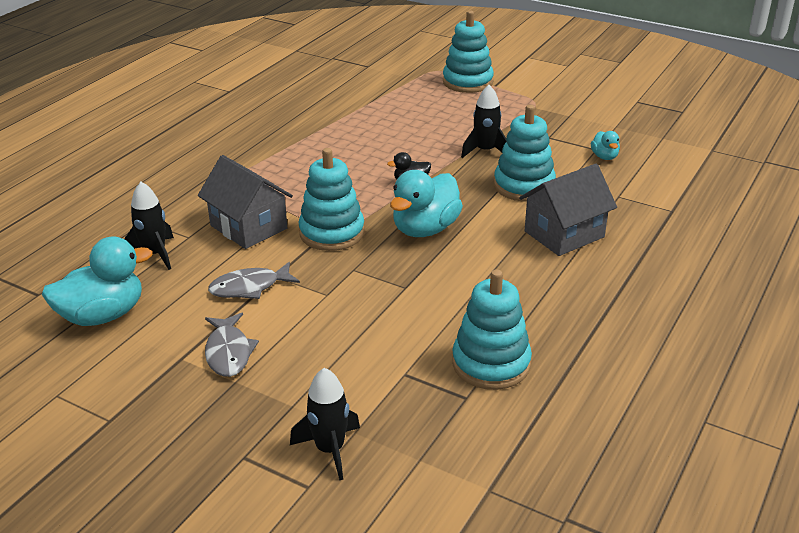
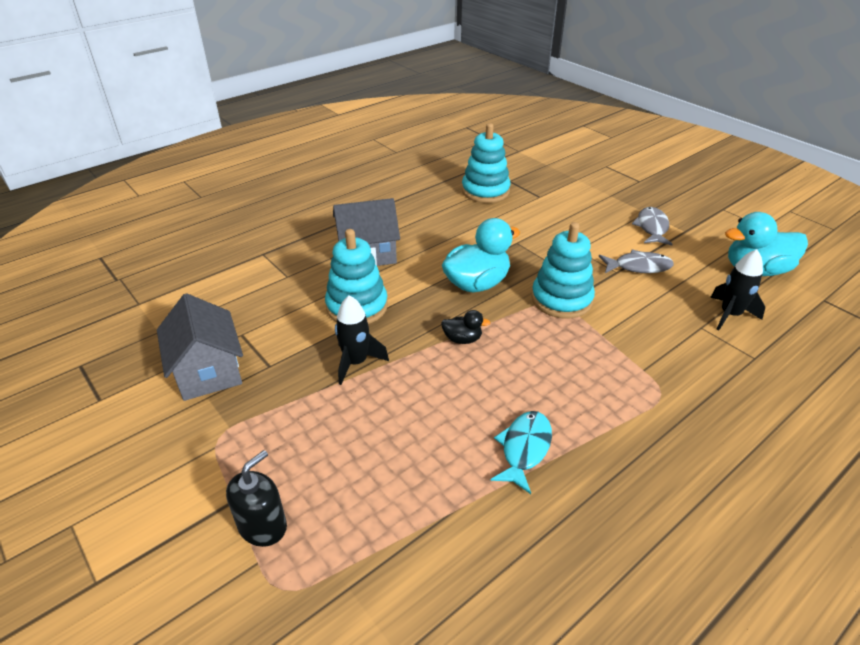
camera: 160 degrees left, 5 degrees up
grey house [198,155,293,249] -> grey house moved to [157,293,243,401]
black rocket [290,368,360,480] -> none
turquoise stacking toy [443,11,494,93] -> black soap dispenser [226,450,287,547]
turquoise duck [591,131,620,160] -> none
none -> turquoise fish [490,411,552,494]

